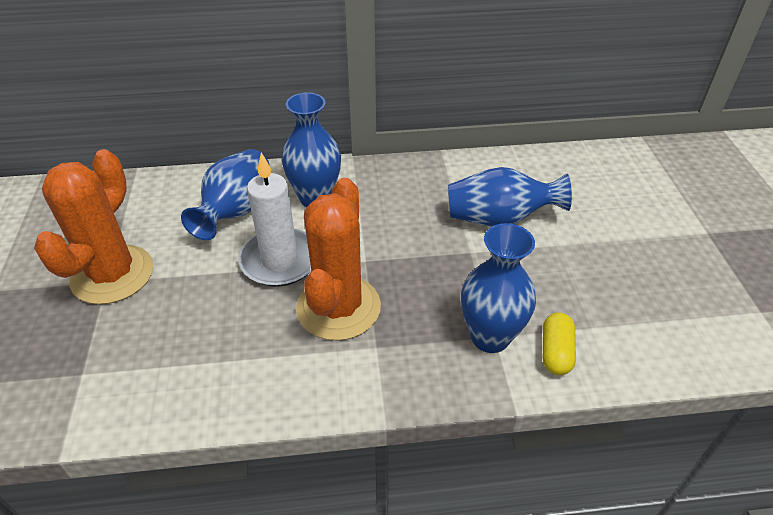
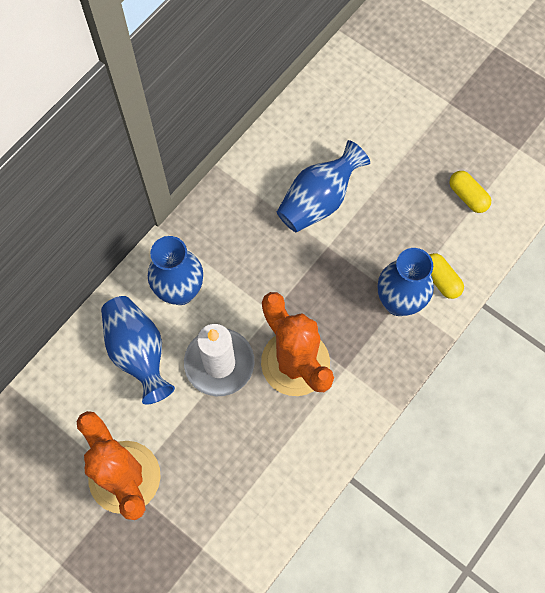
camera: 45 degrees left, 25 degrees up
none -> yellow capsule [449,171,491,213]

